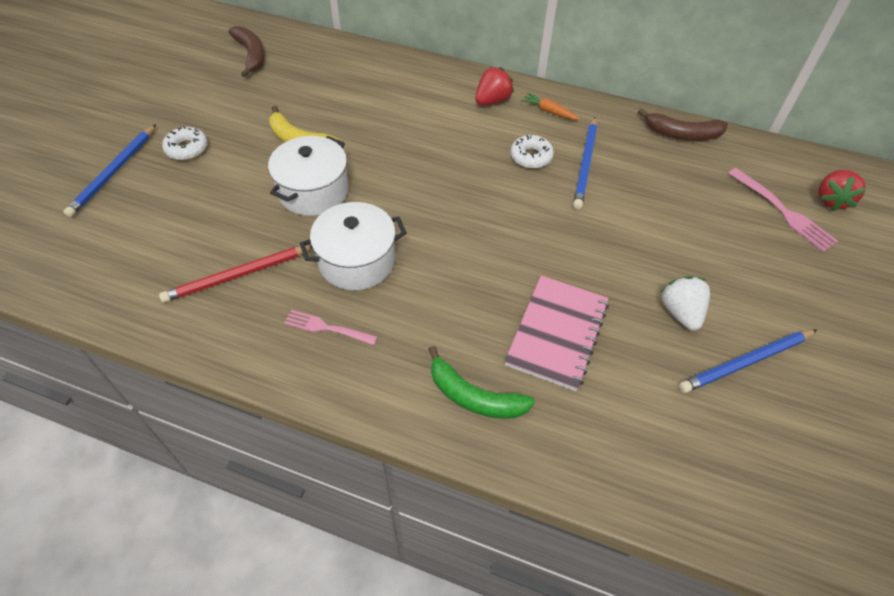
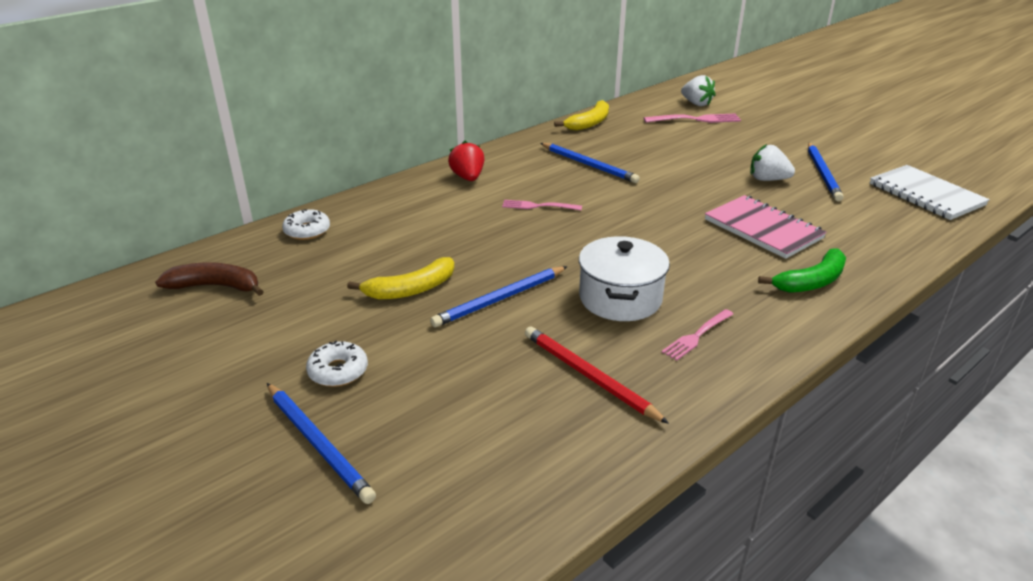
camera: 60 degrees left, 20 degrees down
red pencil [159,245,312,303] -> red pencil turned 135 degrees clockwise [525,326,669,424]
white pot [268,136,349,216] -> blue pencil [430,266,568,327]
white donut [510,135,554,169] -> white donut moved to [282,209,330,240]
orange carrot [521,93,580,120] -> none
brown banana [638,108,728,141] -> yellow banana [554,100,609,131]
red strawberry [818,170,867,211] -> white strawberry [681,75,716,106]
none -> pink fork [502,200,582,210]
none -> white notebook [870,165,990,220]

